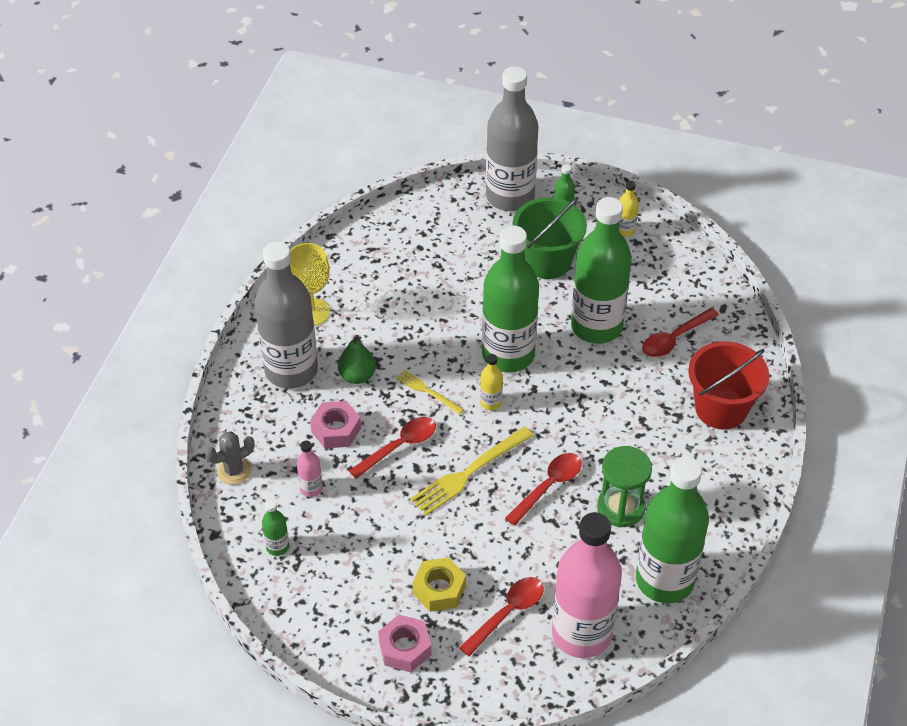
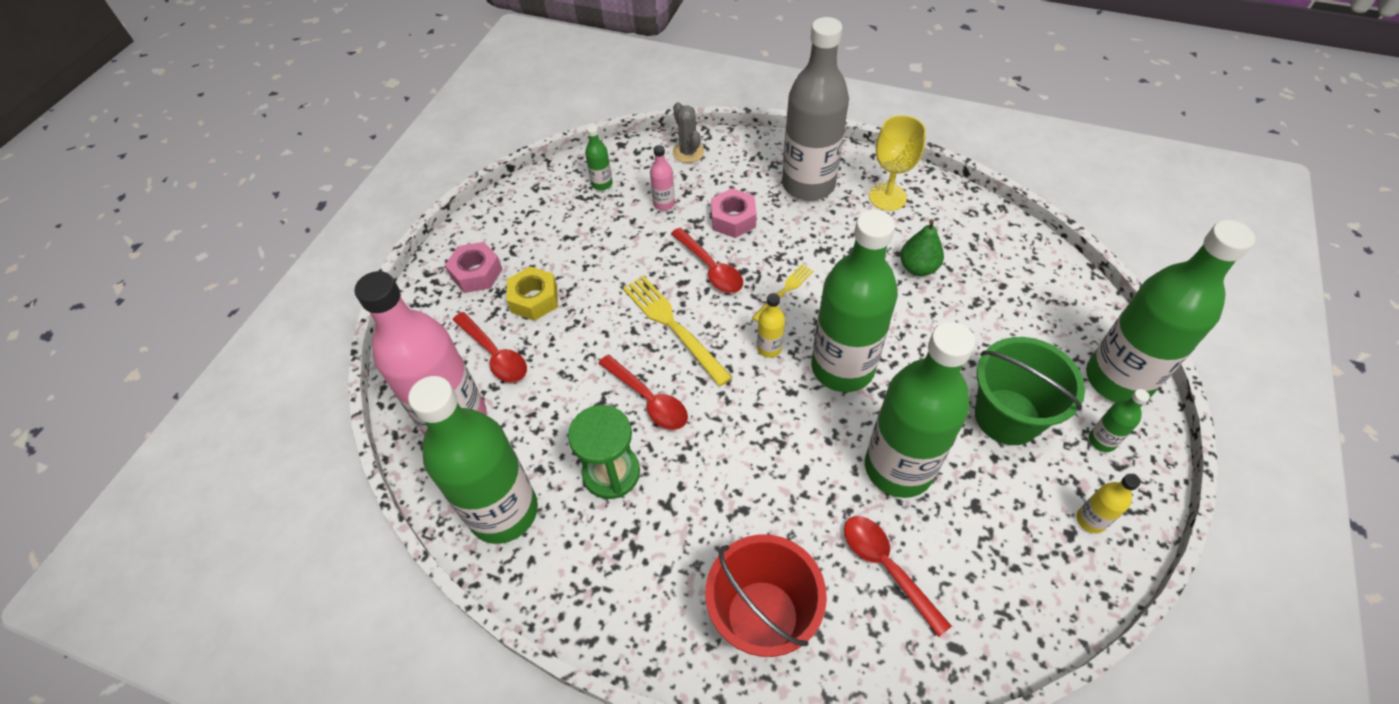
camera: 95 degrees right, 5 degrees up
green pear [338,335,376,384] -> green pear moved to [900,219,944,276]
grey bottle [486,66,539,211] -> green bottle [1086,220,1255,403]

